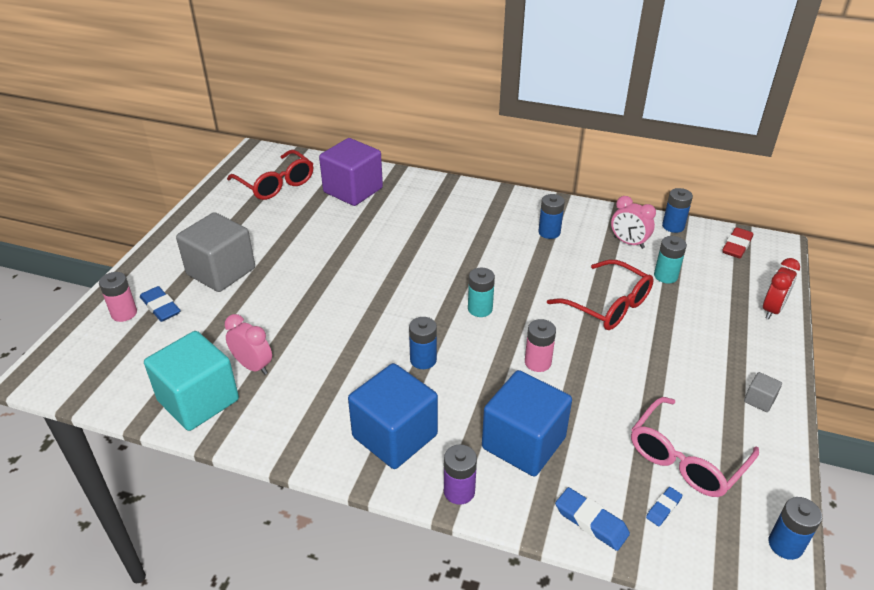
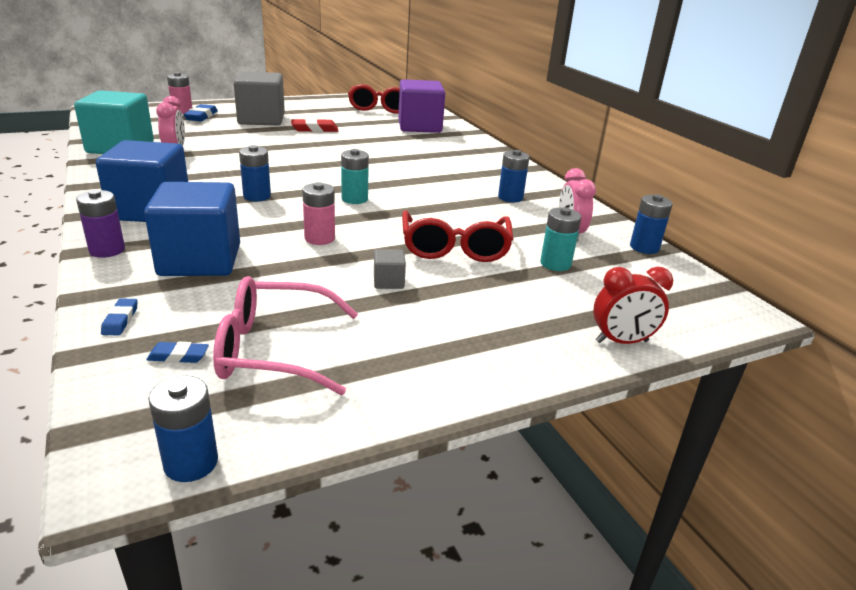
camera: 45 degrees right, 10 degrees down
blue eraser [555,487,630,551] -> blue eraser [101,299,137,335], size x0.60
red eraser [722,227,753,258] -> red eraser moved to [291,119,338,132]
grey cube [744,372,782,412] -> grey cube moved to [374,249,406,289]

